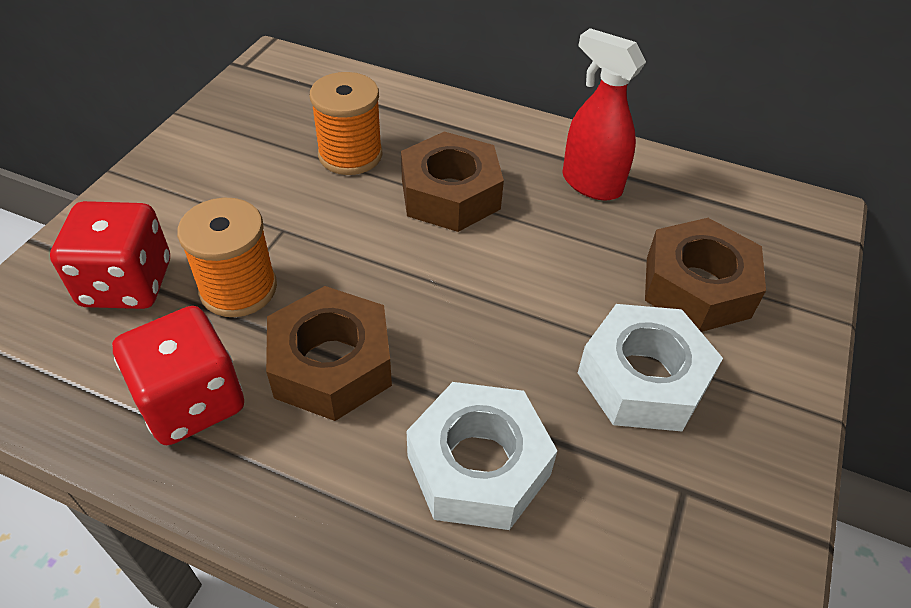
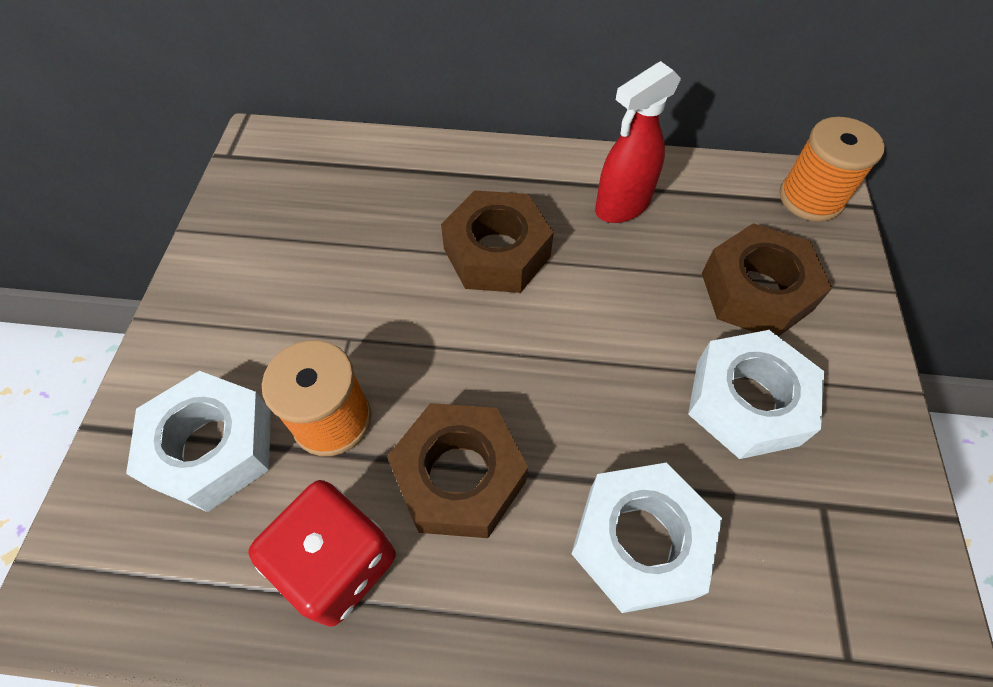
camera: 15 degrees left, 10 degrees up
red dice [50,201,170,309] -> white nut [126,371,271,512]
orange spool [310,72,383,175] -> orange spool moved to [779,117,885,222]
red spray bottle [562,28,646,201] -> red spray bottle turned 60 degrees counterclockwise [595,61,681,223]

